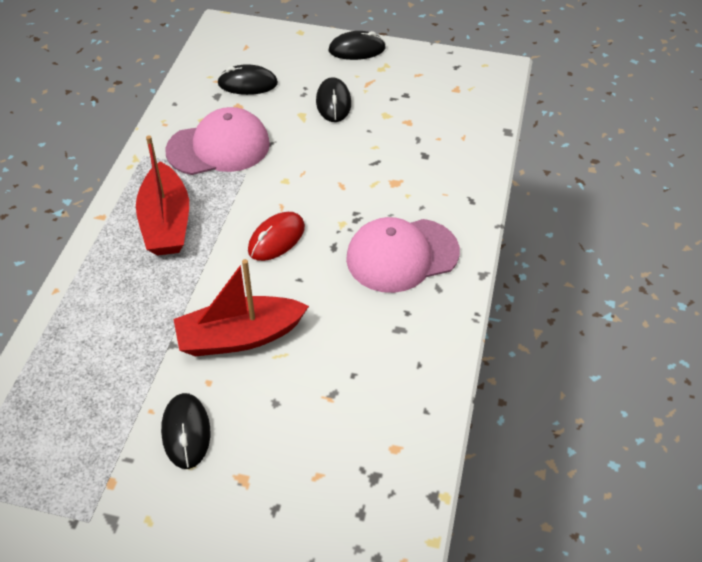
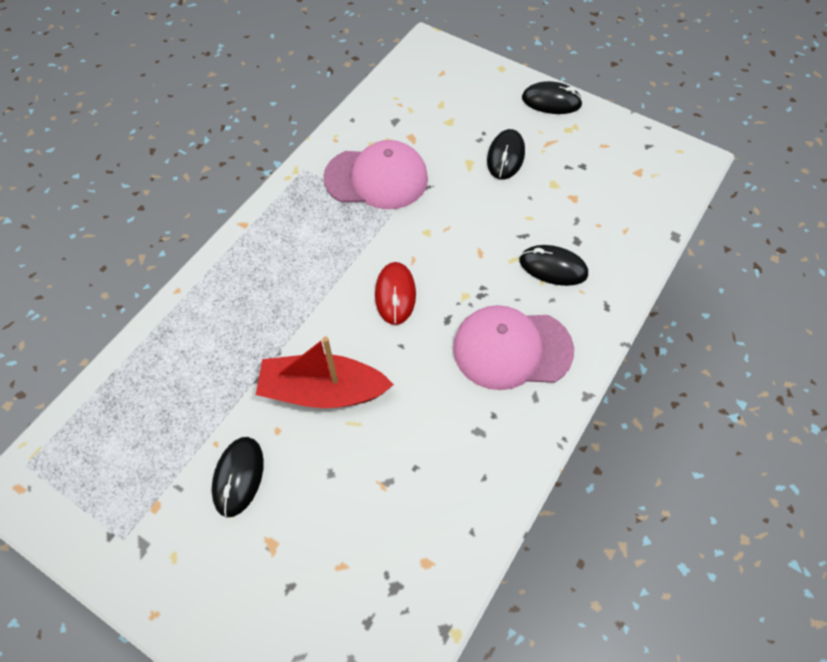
camera: 20 degrees right, 10 degrees up
red boat [136,135,189,256] -> none
black mouse [217,64,278,95] -> black mouse moved to [519,245,588,286]
red mouse [248,212,305,261] -> red mouse turned 60 degrees counterclockwise [375,262,416,325]

